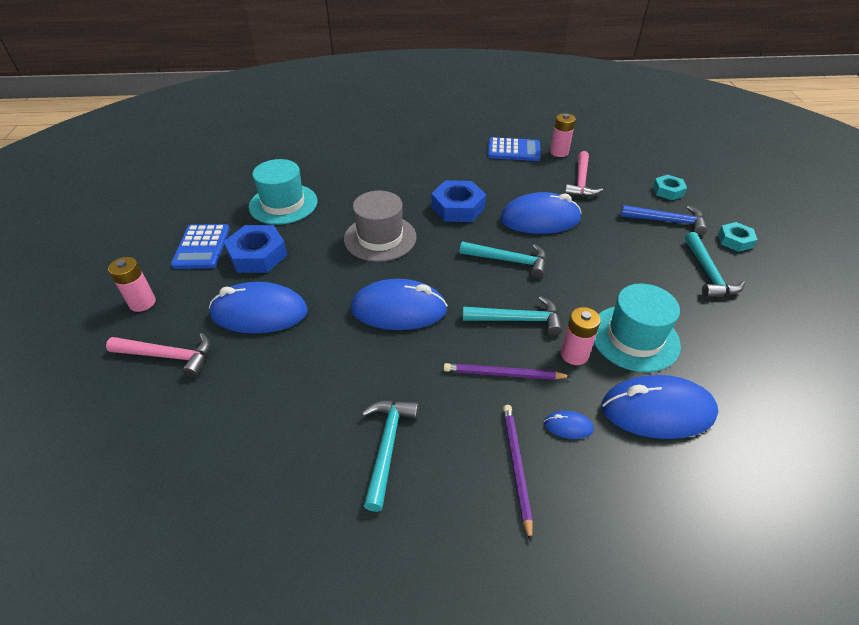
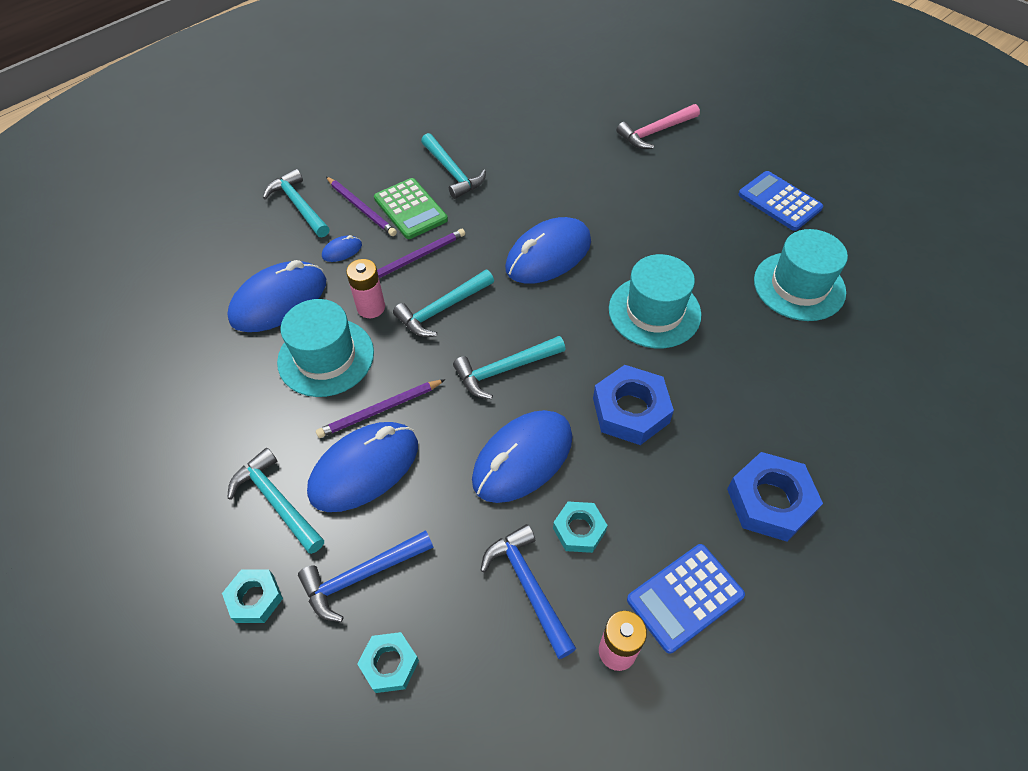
camera: 140 degrees right, 10 degrees up
pink battery [108,257,156,312] -> none
blue mouse [209,282,308,334] -> blue mouse moved to [307,422,418,512]
blue nut [223,225,287,273] -> blue nut moved to [727,452,823,542]
grey hat [344,191,417,262] -> turquoise hat [609,254,702,348]
pink hammer [564,151,603,197] -> blue hammer [480,524,576,659]
none -> turquoise hammer [263,169,330,237]
none -> purple pencil [316,379,446,438]
none -> green calculator [374,178,448,239]
none -> turquoise nut [553,502,608,553]

